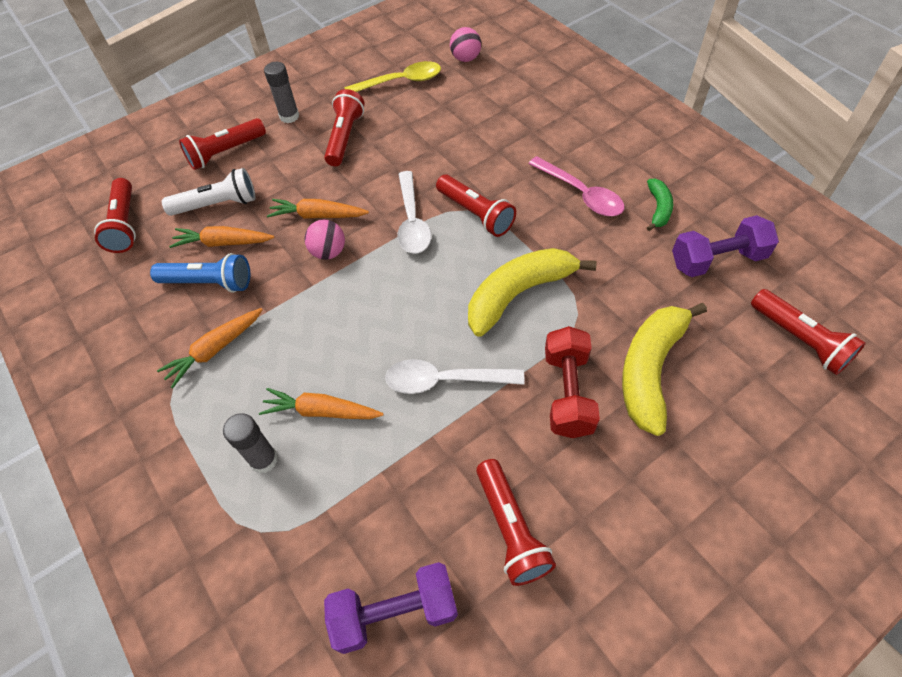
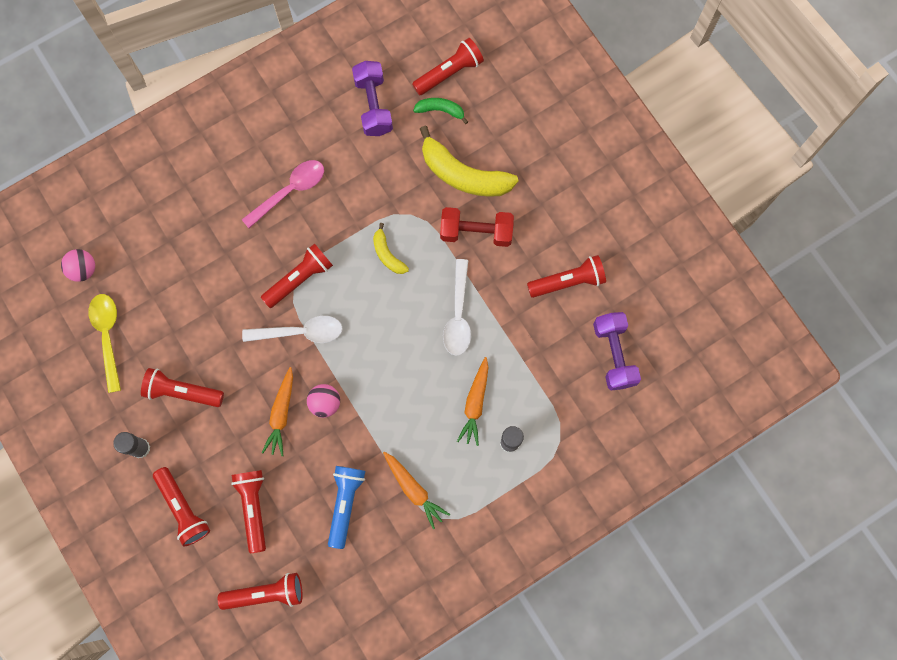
camera: 90 degrees left, 20 degrees up
white flashlight [162,168,256,216] -> red flashlight [231,470,266,553]
orange carrot [169,226,274,248] -> none
yellow banana [468,248,597,337] -> yellow banana [373,223,409,274], size x0.51
green banana [647,179,673,231] -> green banana moved to [413,98,468,124]

